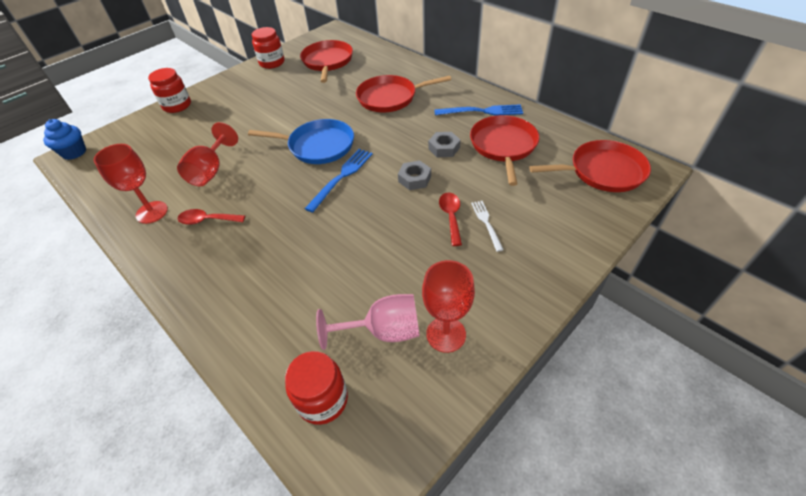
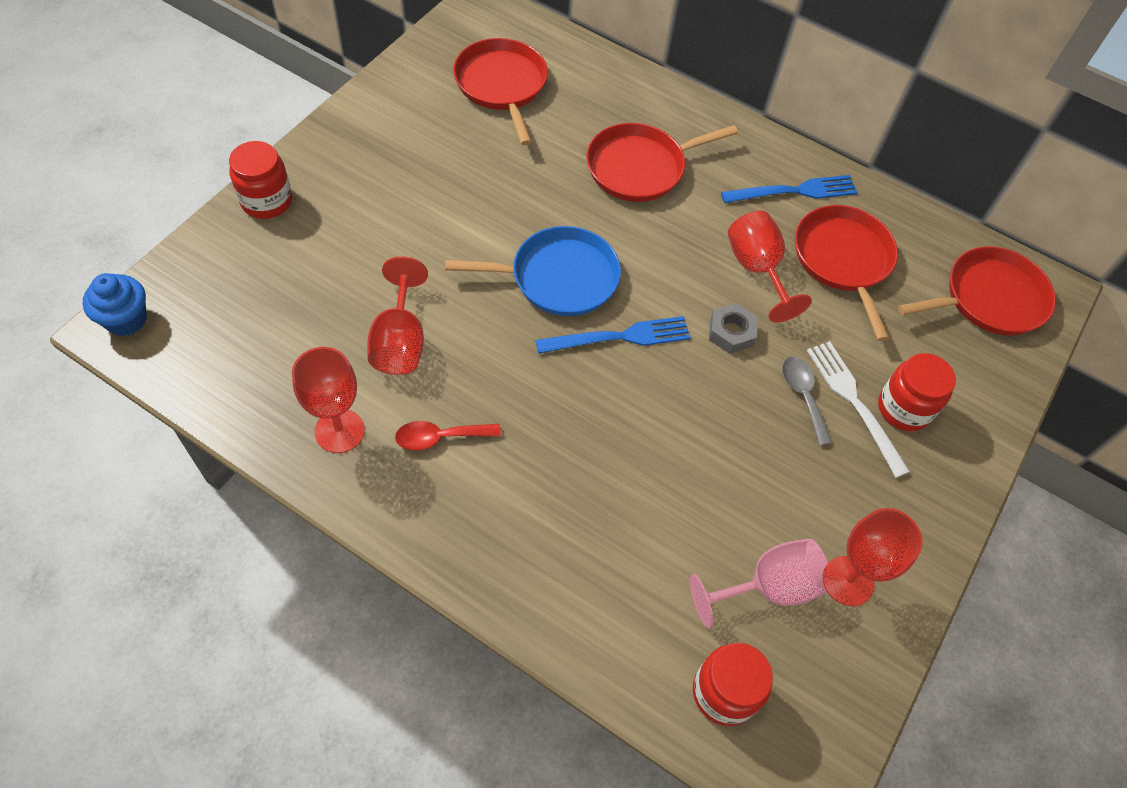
camera: 20 degrees left, 10 degrees up
red jar [252,27,285,69] -> red jar moved to [878,353,956,431]
blue fork [305,149,373,213] -> blue fork turned 60 degrees clockwise [536,316,691,354]
grey nut [428,132,461,157] -> red goblet [728,211,812,322]
red spoon [439,193,462,246] -> grey spoon [782,357,832,446]
white fork [471,201,504,252] -> white fork [807,341,910,478], size x1.62

